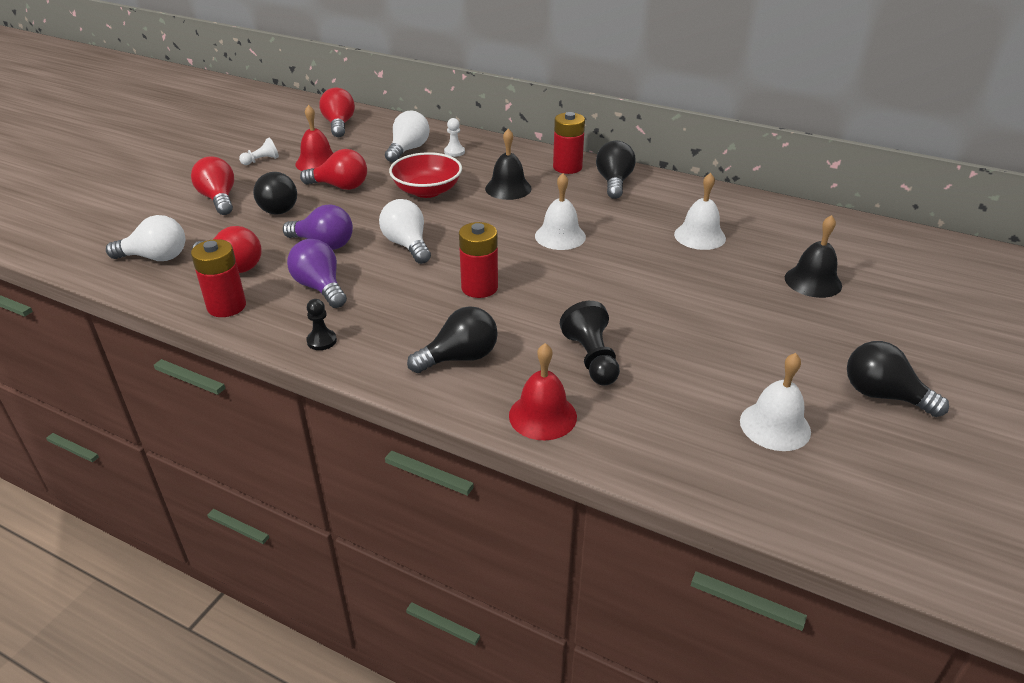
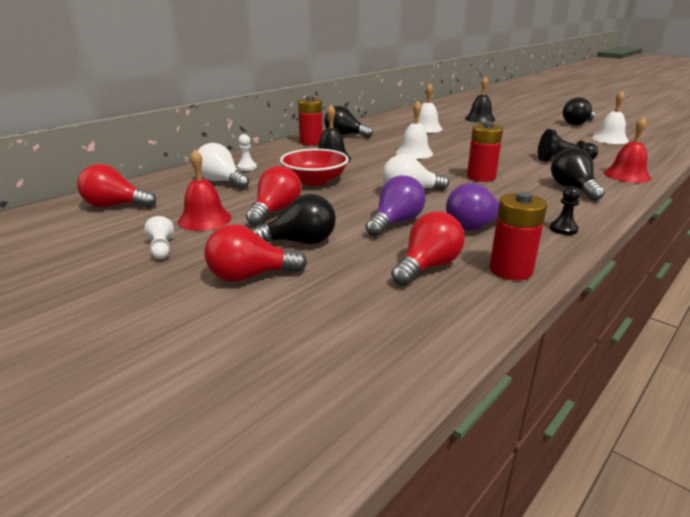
camera: 75 degrees left, 10 degrees down
white light bulb [106,215,185,261] -> none

